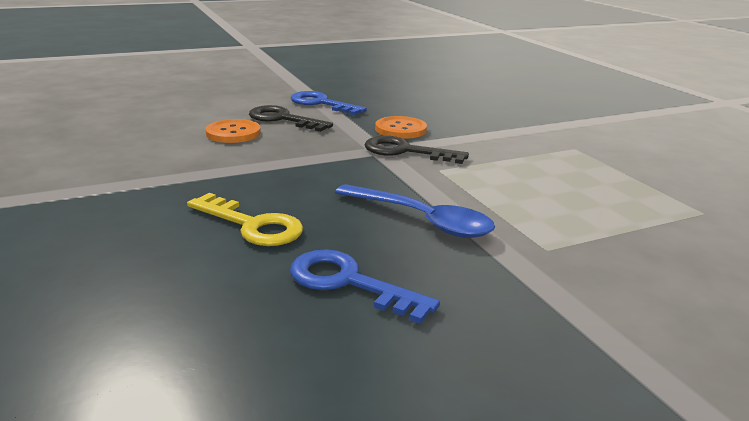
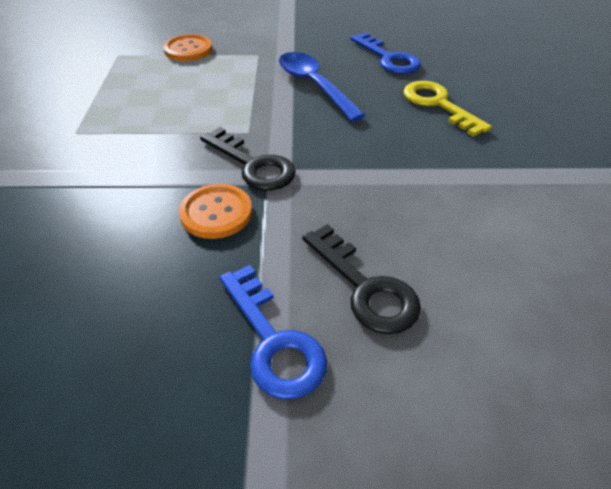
camera: 155 degrees left, 20 degrees up
orange button [206,119,261,143] -> orange button moved to [163,34,213,61]

